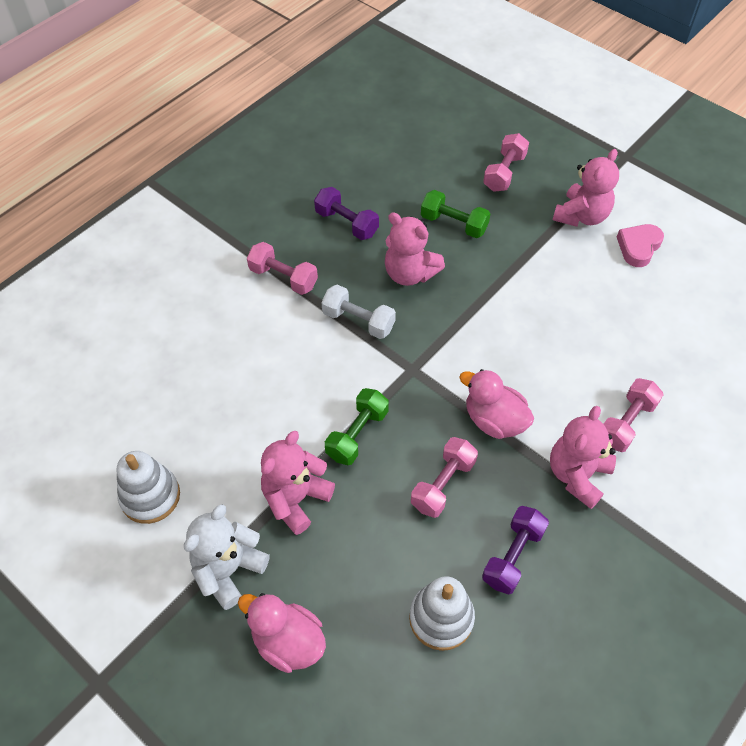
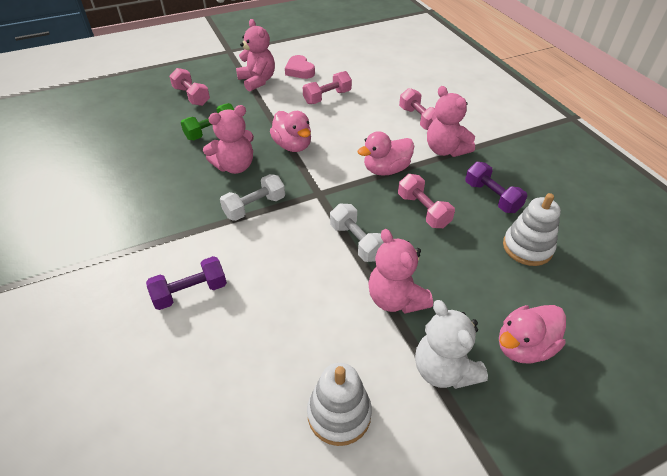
camera: 65 degrees left, 10 degrees down
pink dumbbell [247,242,318,295] -> pink dumbbell moved to [303,71,352,104]
purple dumbbell [314,187,379,240] -> purple dumbbell moved to [146,256,227,310]
green dumbbell [325,388,389,465] -> white dumbbell [330,203,384,262]
none -> pink duck [270,111,311,152]

